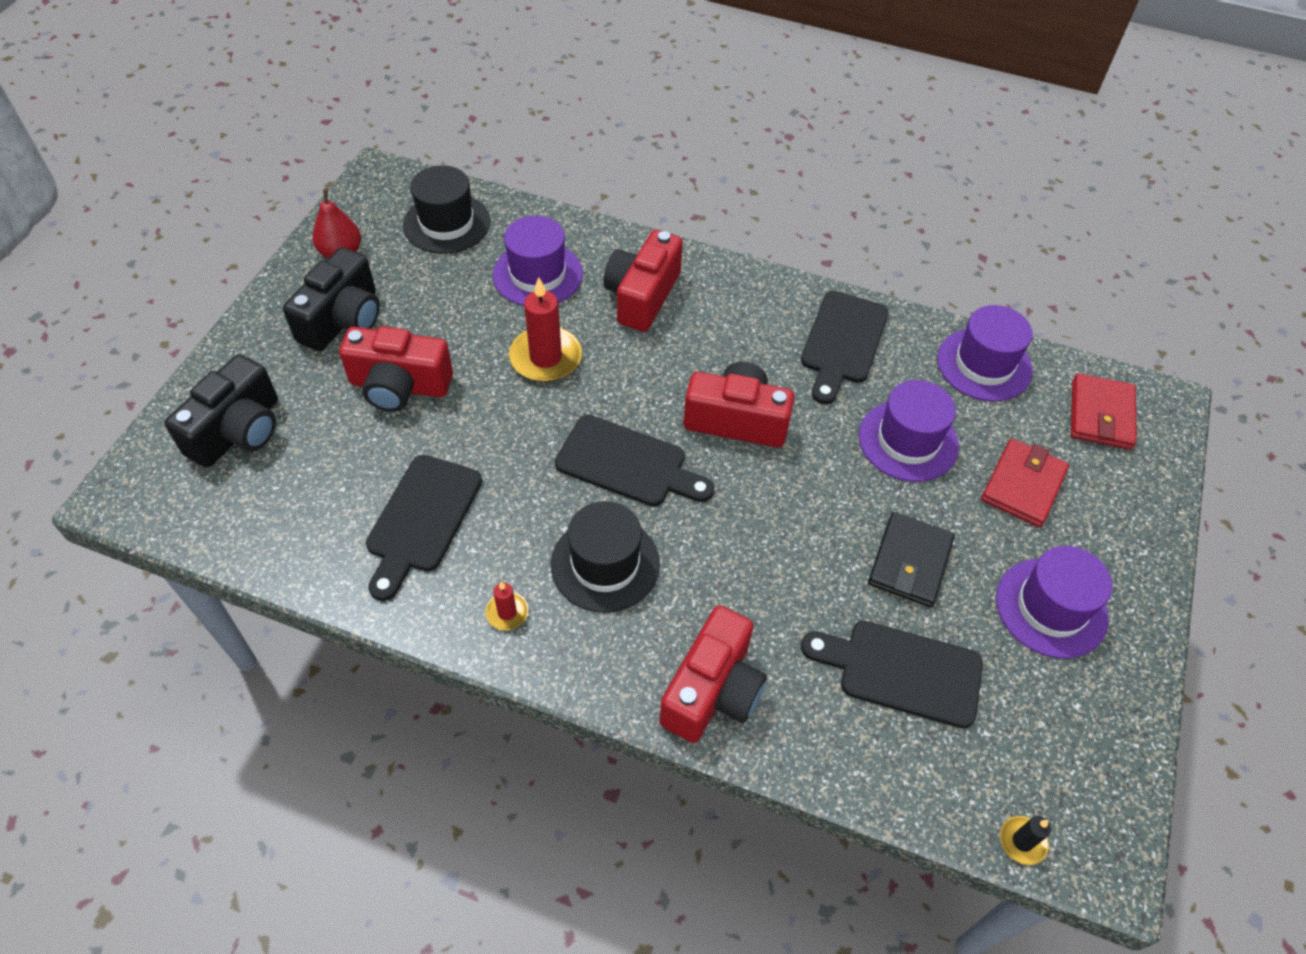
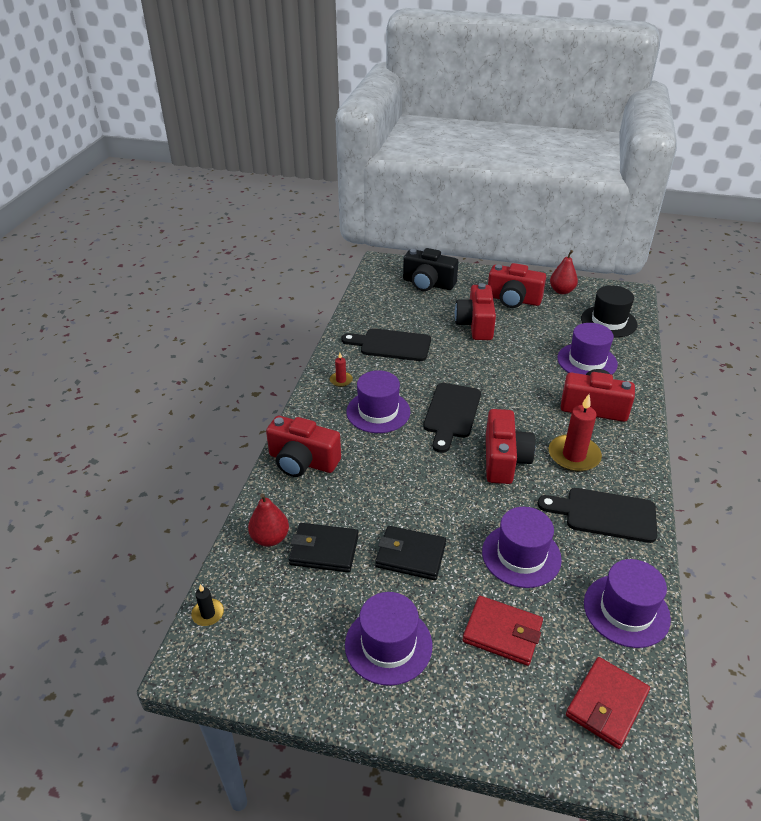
camera: 85 degrees right, 15 degrees down
black camera [283,247,380,351] -> red camera [488,263,546,308]
red candle [509,277,582,382] -> red candle moved to [549,394,602,472]
black hat [551,501,660,613] -> purple hat [346,370,410,433]
black cutting board [801,621,983,729] -> black wallet [289,523,359,573]
red wallet [1071,373,1137,450] -> red wallet turned 60 degrees counterclockwise [566,657,650,749]
none -> red pear [248,494,289,547]

